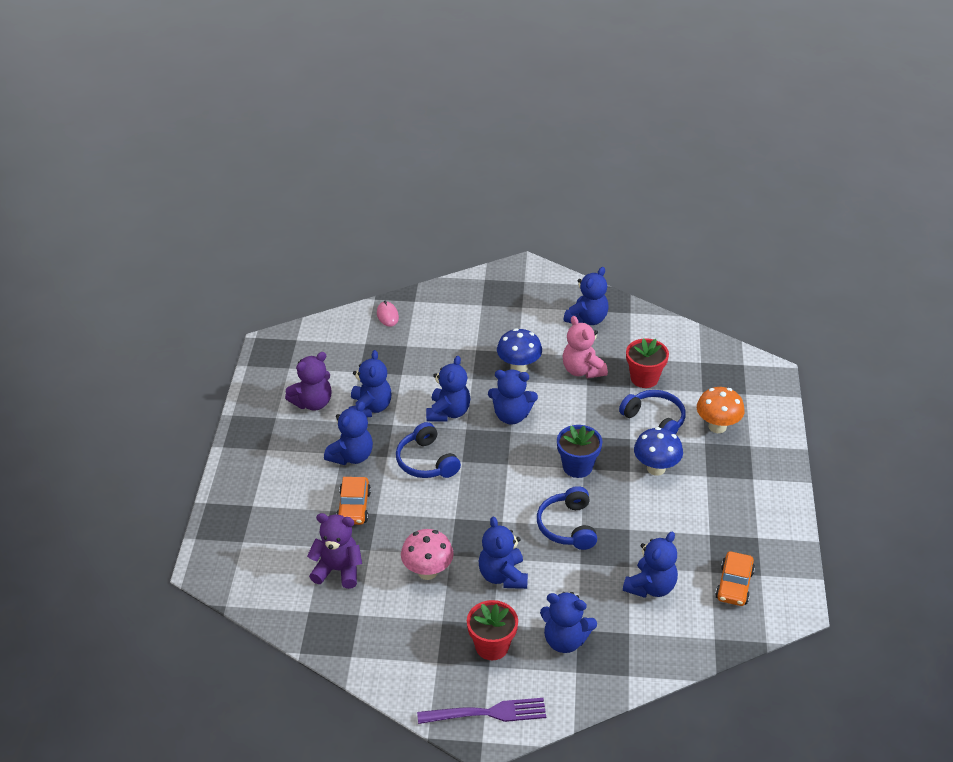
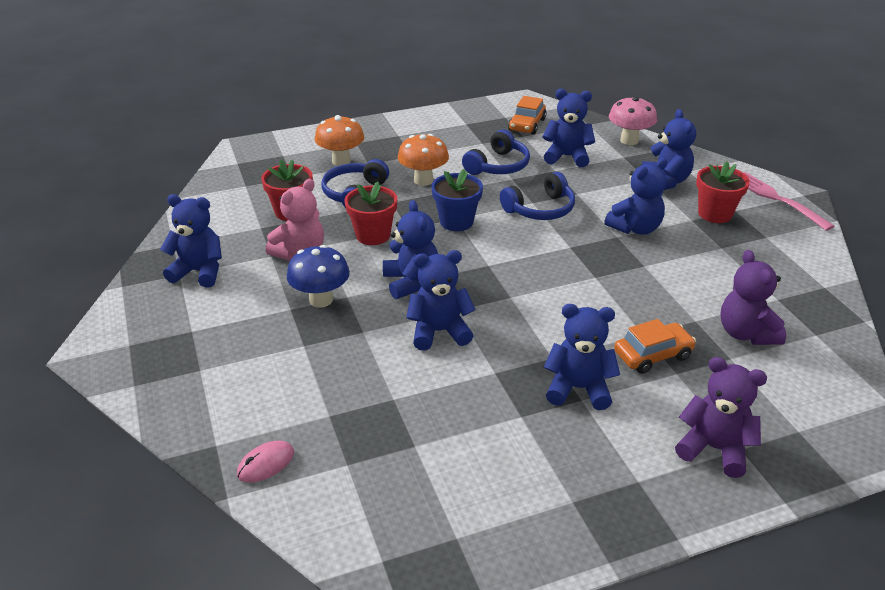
camera: 115 degrees left, 5 degrees down
purple teddy bear [285,352,332,411] -> purple teddy bear moved to [675,357,767,478]
blue teddy bear [349,350,392,418] -> none
blue headphones [396,422,461,478] -> blue headphones moved to [462,129,530,175]
pink mushroom [401,529,454,580] -> pink mushroom moved to [609,96,657,145]
purple fork [417,698,546,724] -> pink fork [744,172,835,231]
blue mushroom [634,427,683,476] -> orange mushroom [397,134,449,186]
orange car [715,551,755,606] -> orange car turned 120 degrees clockwise [508,96,547,135]
none -> red flower pot [345,181,397,245]

